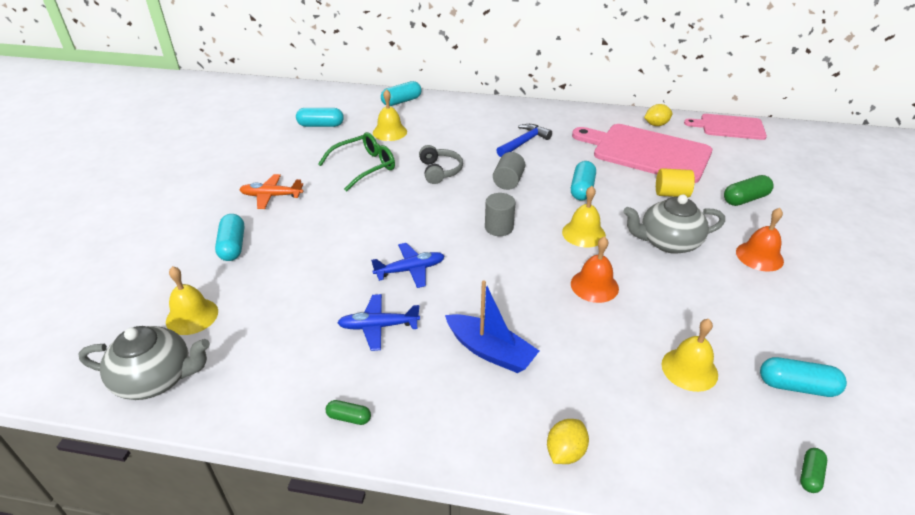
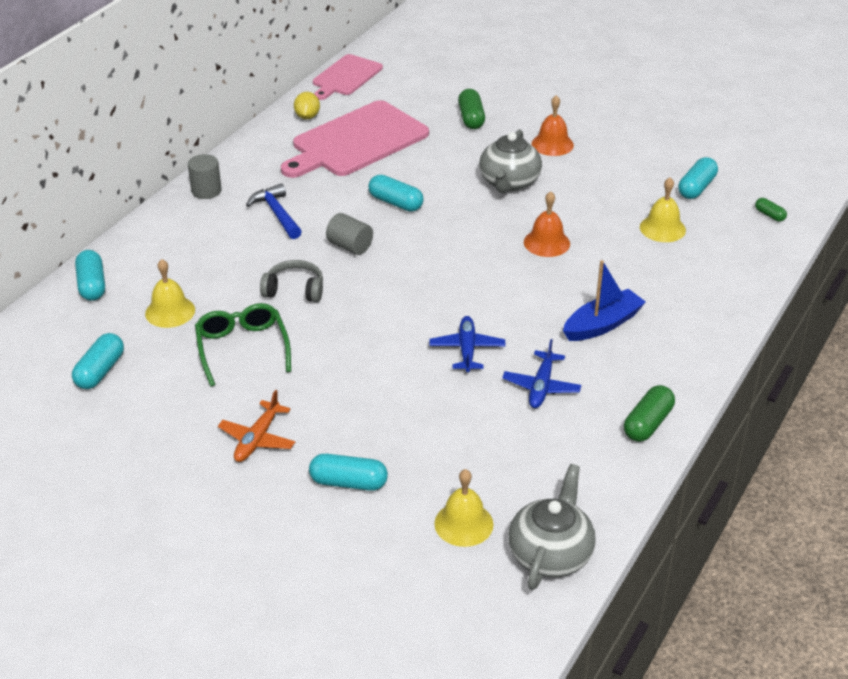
camera: 70 degrees left, 0 degrees up
green capsule [326,400,371,425] -> green capsule [624,385,675,442], size x1.75
grey cylinder [485,193,515,236] -> grey cylinder moved to [188,154,222,199]
yellow lemon [547,419,589,464] -> none
yellow bell [562,186,606,247] -> none
yellow cylinder [656,168,695,197] -> none

